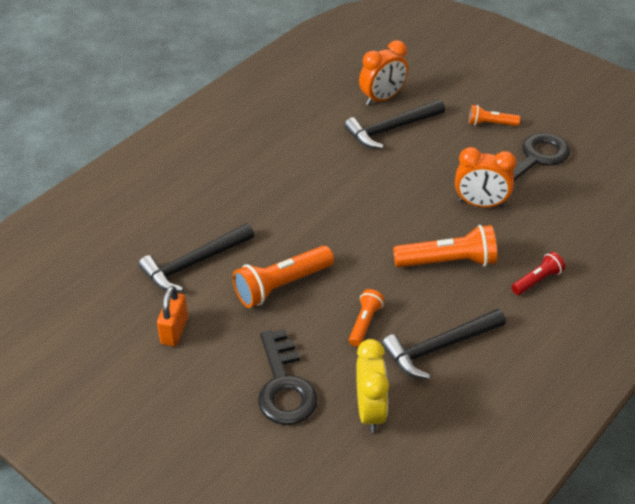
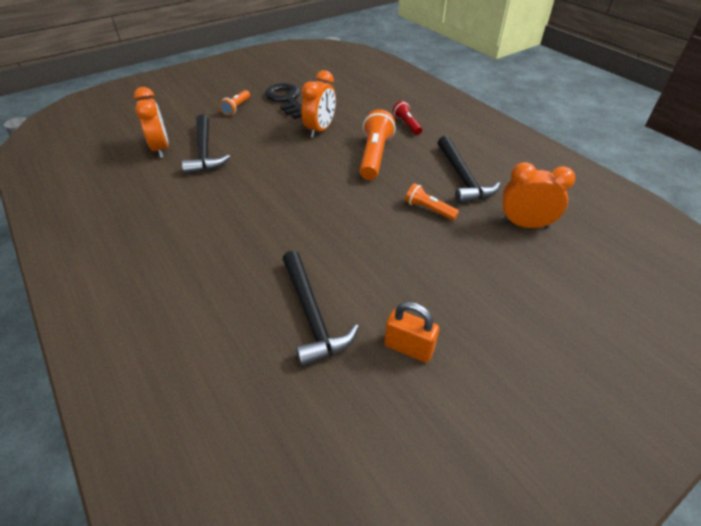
camera: 75 degrees left, 0 degrees up
orange flashlight [233,246,334,308] -> none
black key [258,329,318,425] -> none
yellow clock [356,339,389,433] -> orange clock [502,162,575,229]

